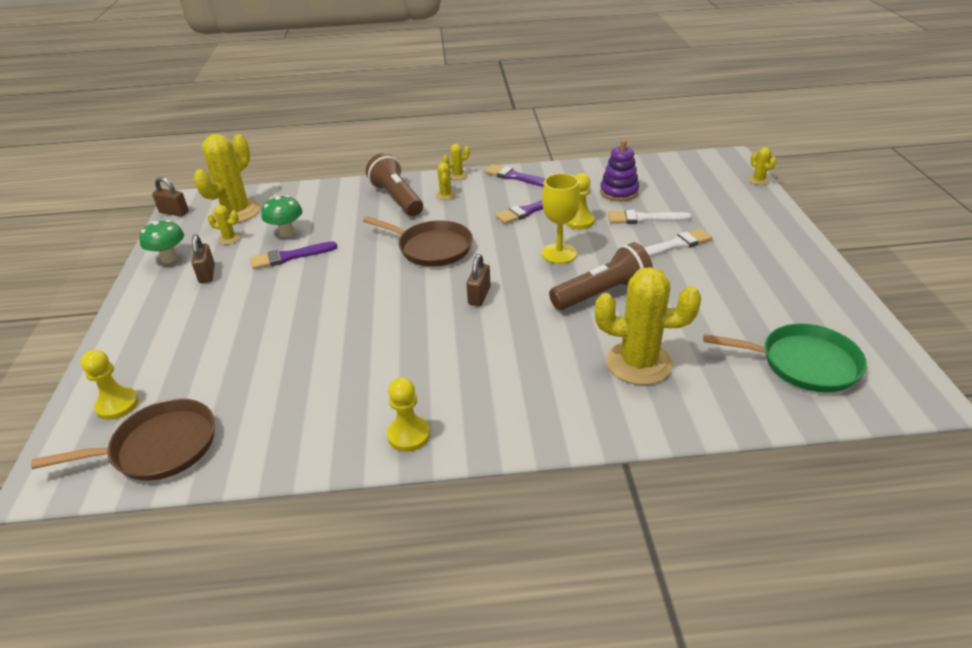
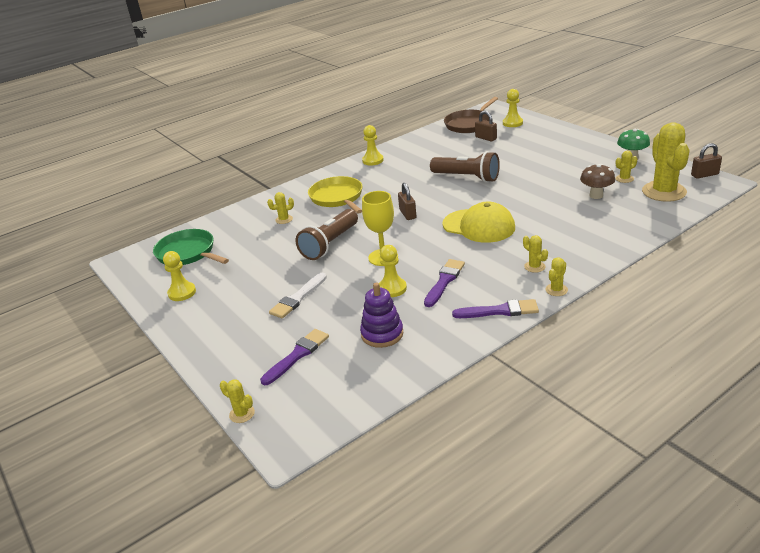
camera: 150 degrees right, 5 degrees down
brown padlock [192,234,215,283] -> brown padlock moved to [475,111,497,141]
purple brush [250,241,337,269] -> purple brush moved to [260,329,329,385]
green mushroom [261,195,302,237] -> brown mushroom [580,164,615,199]
brown pan [363,216,473,267] -> yellow cap [443,202,515,243]
brown flashlight [366,153,423,216] -> brown flashlight moved to [430,151,500,182]
yellow cactus [595,267,701,385] -> yellow cactus [267,192,294,224], size x0.44
white brush [608,210,692,224] -> none
green pan [703,323,867,393] -> green pan turned 60 degrees clockwise [153,229,229,265]
none -> yellow pawn [163,251,196,301]
none -> yellow pan [308,176,362,214]

